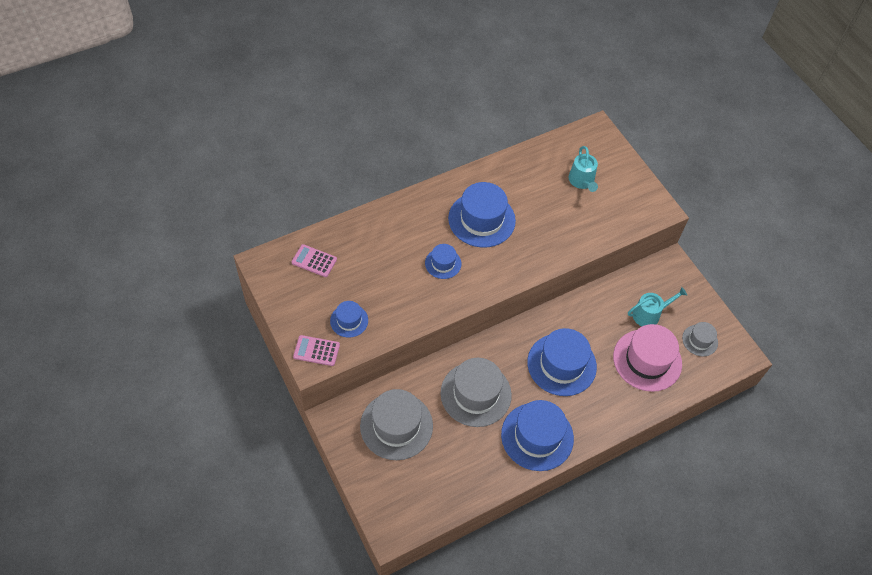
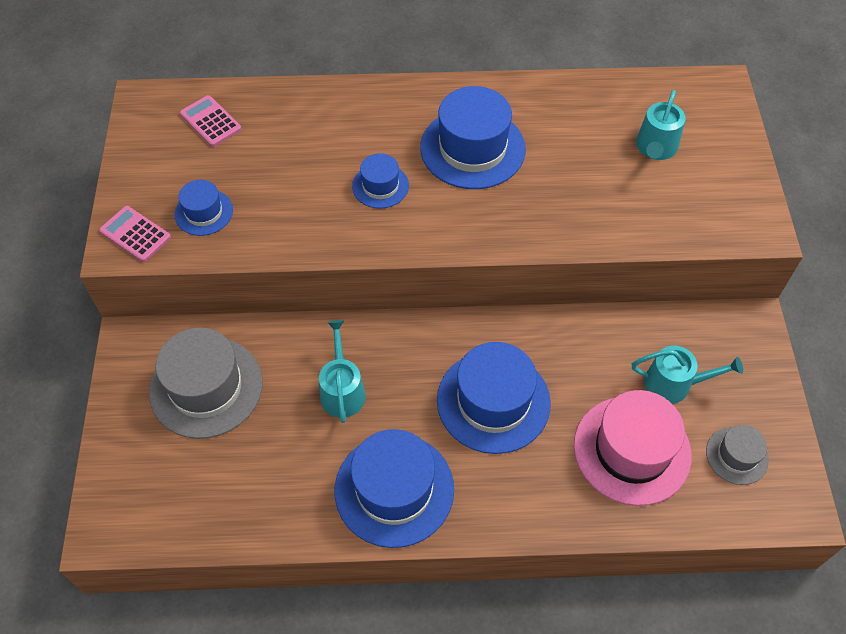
camera: 30 degrees right, 0 degrees up
grey hat [440,358,512,427] -> turquoise watering can [319,320,366,423]

